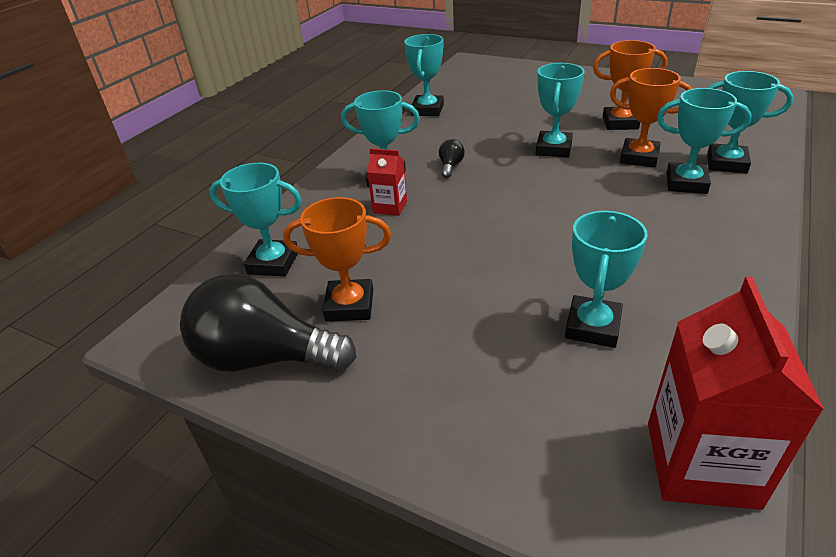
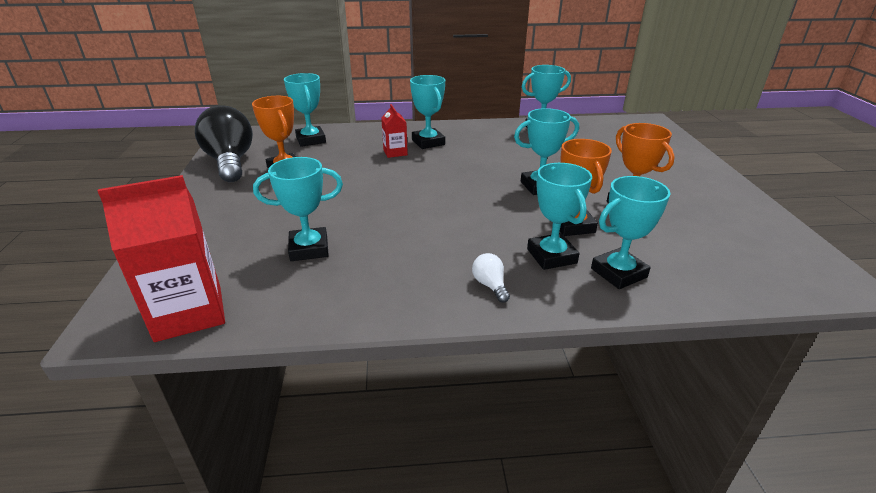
camera: 55 degrees right, 5 degrees down
black light bulb [439,139,465,178] -> none
turquoise trophy [707,71,793,174] -> turquoise trophy turned 75 degrees clockwise [591,176,670,289]
none -> white light bulb [472,253,510,303]

